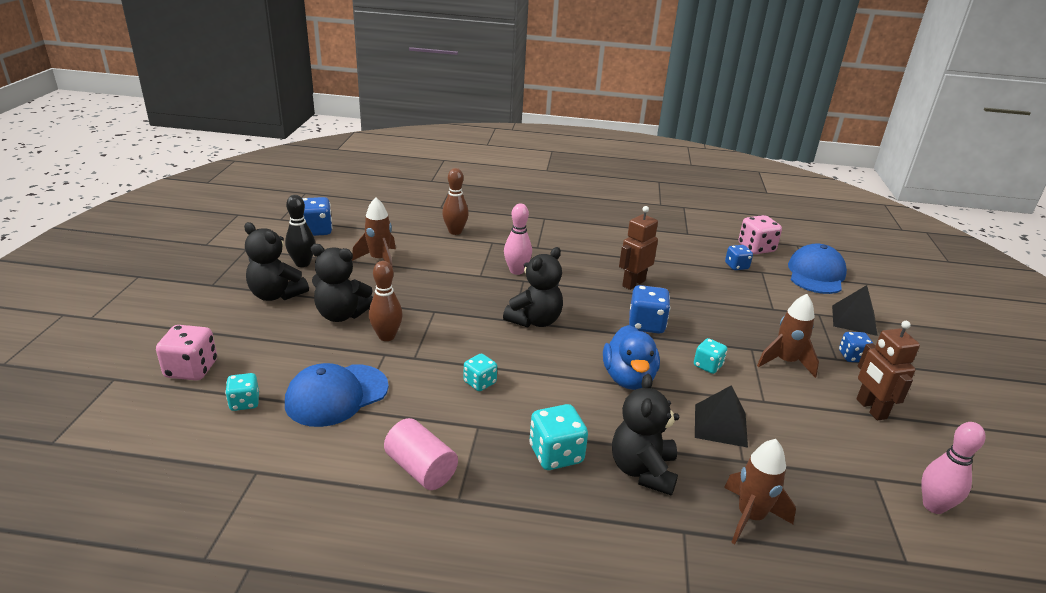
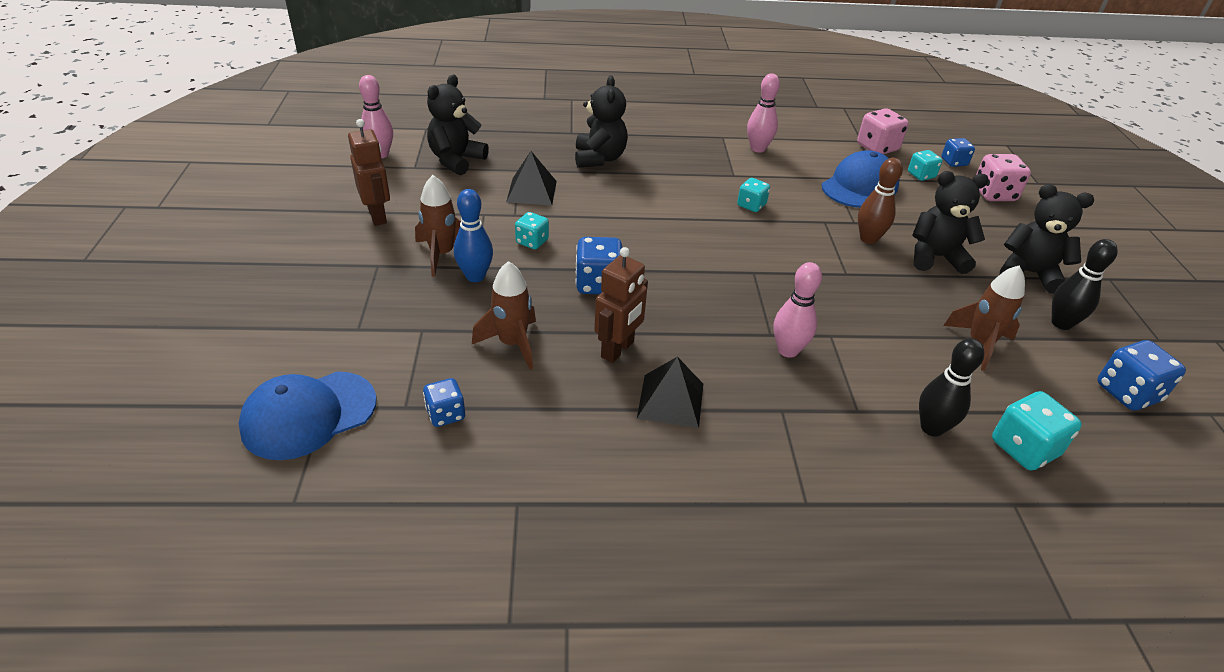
camera: 170 degrees right, 10 degrees up
pink cylinder [384,418,458,490] -> pink bowling pin [747,74,780,153]
brown bowling pin [442,168,469,235] -> black bowling pin [919,338,985,437]
black teddy bear [503,247,563,327] -> black teddy bear moved to [427,75,489,175]
turquoise dice [529,404,588,470] -> turquoise dice moved to [992,391,1082,471]
blue duck [603,325,660,390] -> none
brown rocket [724,439,796,544] -> brown rocket moved to [472,261,536,370]
pink dice [738,215,782,254] -> pink dice moved to [857,108,909,154]
blue cap [788,243,847,294] -> blue cap turned 45 degrees clockwise [238,372,377,460]
black pyramid [832,285,878,336] -> black pyramid moved to [637,357,703,428]
blue dice [839,332,874,362] -> blue dice moved to [941,138,975,167]
none -> blue bowling pin [454,189,493,282]

